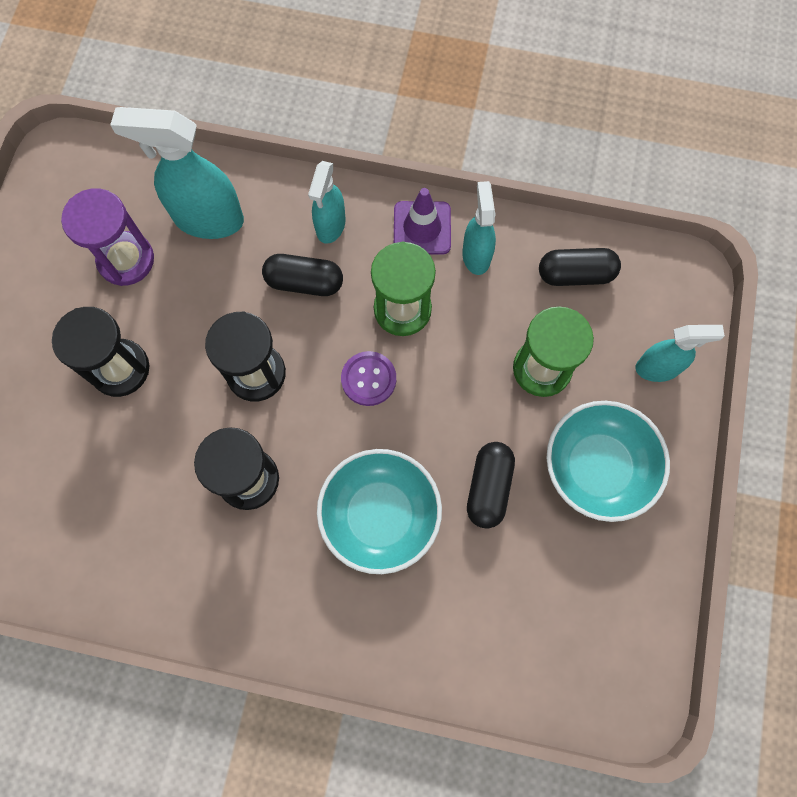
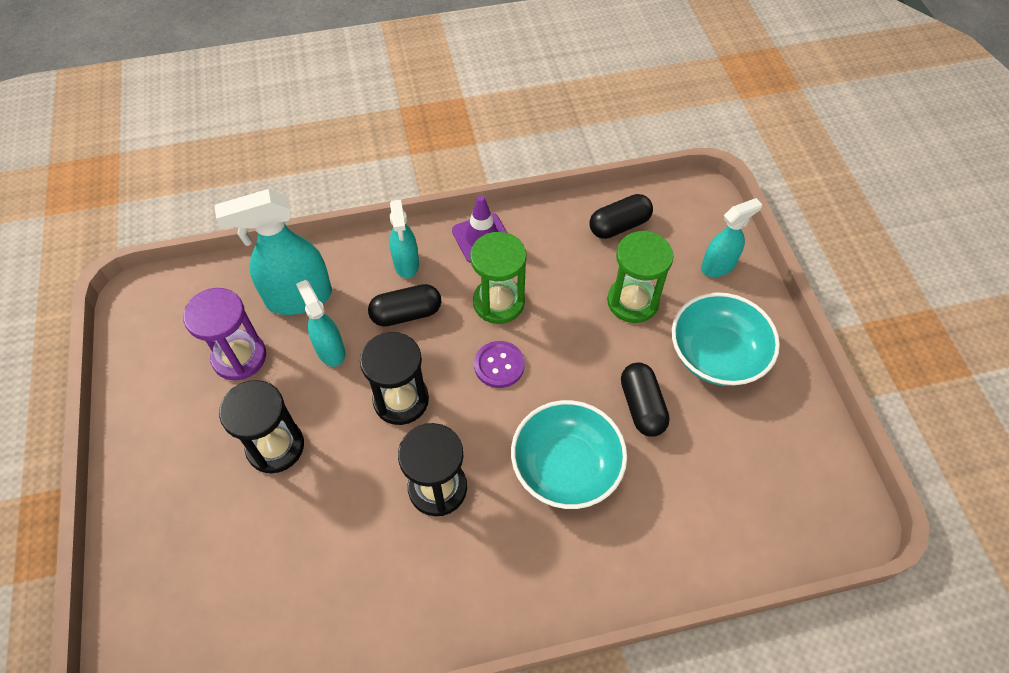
camera: 25 degrees left, 15 degrees down
turquoise spray bottle [462,181,496,275] -> turquoise spray bottle moved to [296,280,345,367]

